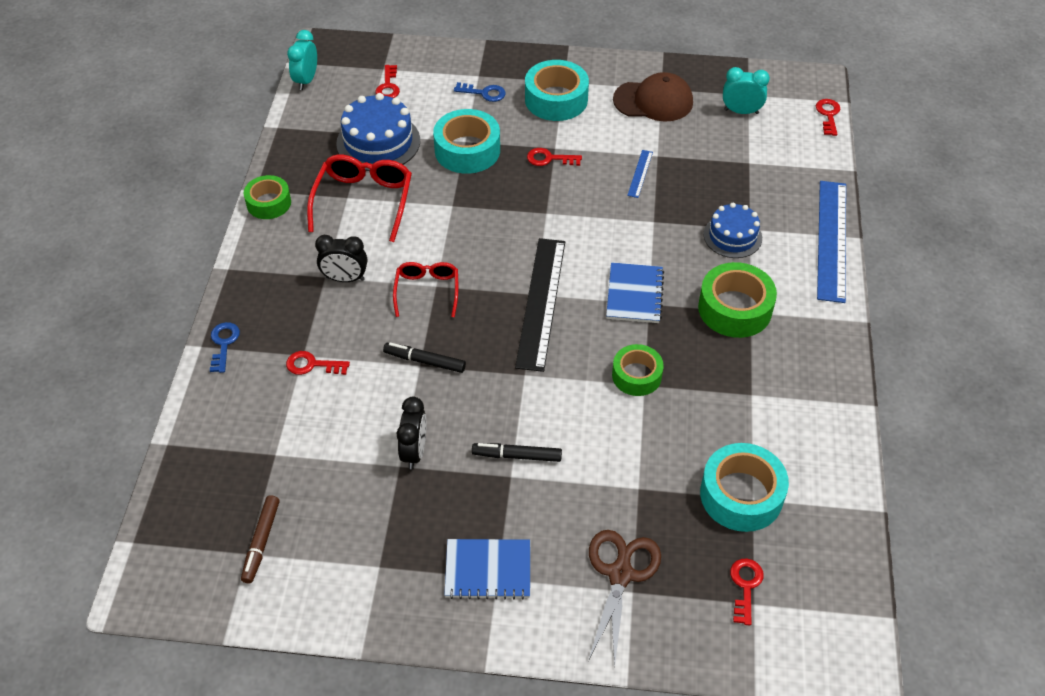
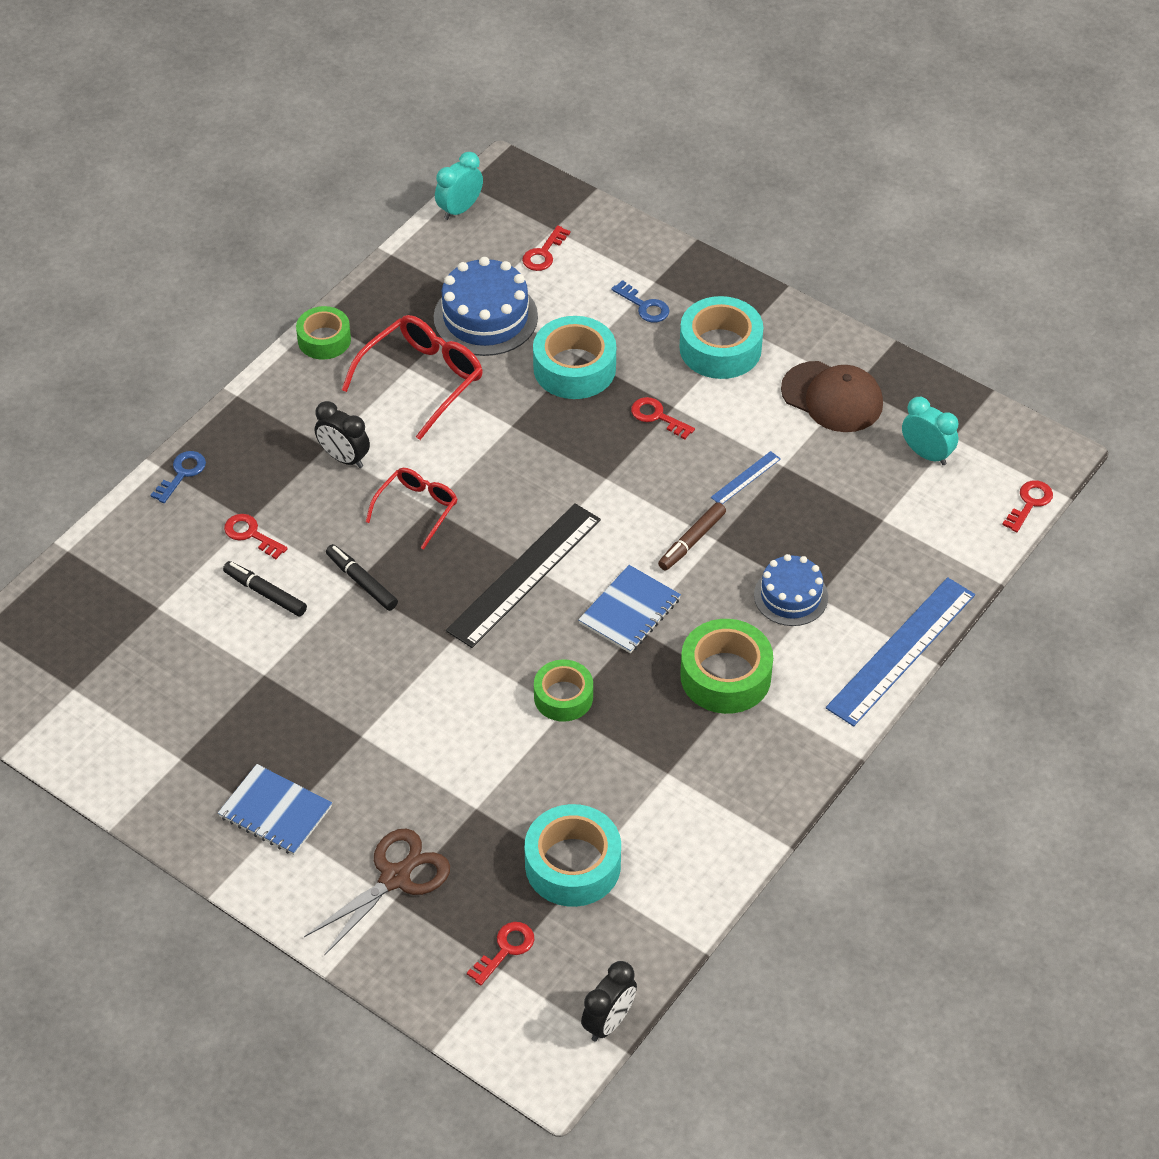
camera: 30 degrees right, 0 degrees up
brown marker [241,495,280,584] -> brown marker moved to [658,502,726,571]
black clock [397,397,426,469] -> black clock moved to [581,961,637,1041]
black marker [472,443,562,462] -> black marker moved to [223,561,307,616]

